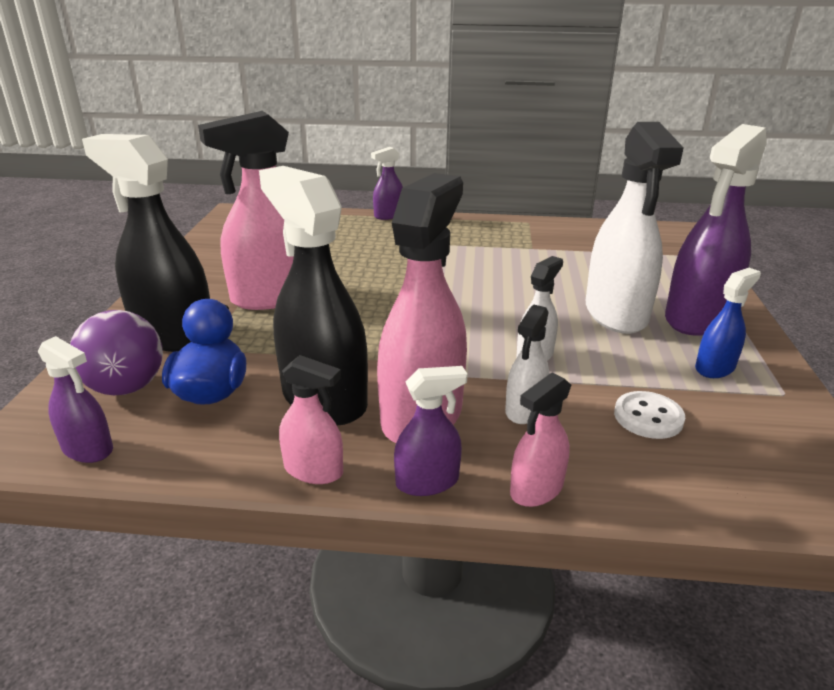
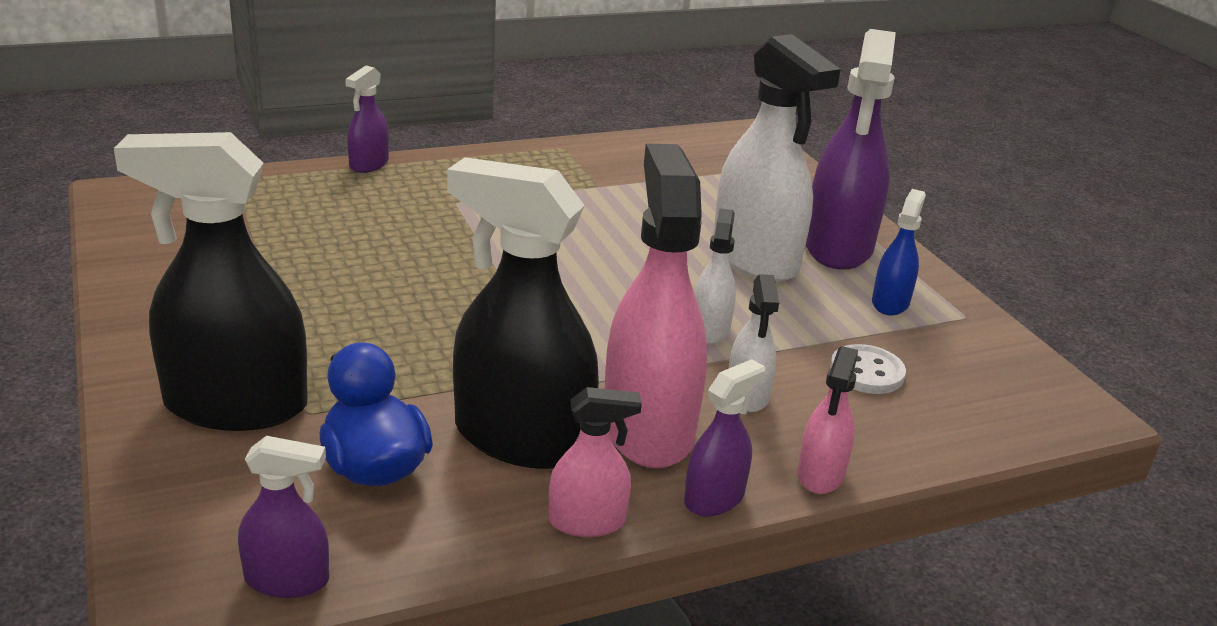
camera: 30 degrees left, 0 degrees up
purple ball [70,310,163,395] -> none
pink spray bottle [198,111,294,310] -> none

